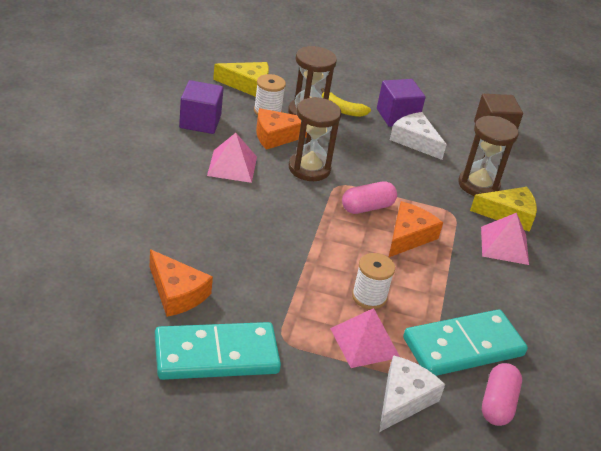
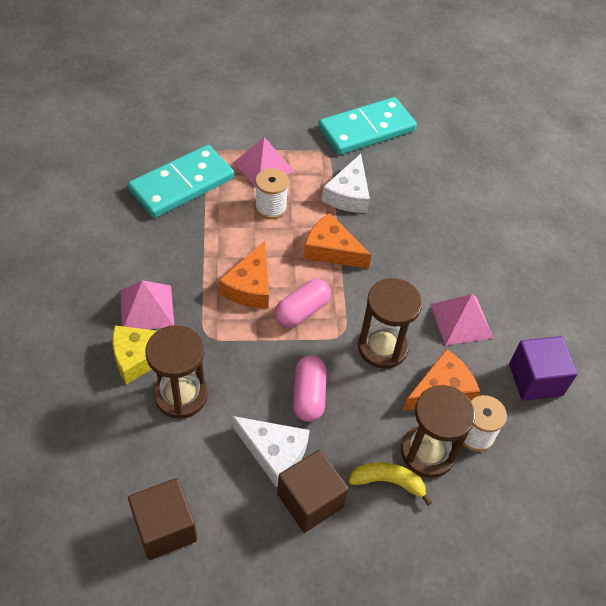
camera: 165 degrees right, 15 degrees up
orange cheese [150,249,213,317] -> orange cheese moved to [303,213,371,269]
yellow cheese [213,62,269,97] -> none
purple cube [377,79,426,127] -> brown cube [277,450,349,533]
white cheese [379,355,445,432] -> white cheese moved to [322,154,370,213]
pink capsule [482,363,522,426] -> pink capsule moved to [293,356,327,422]

